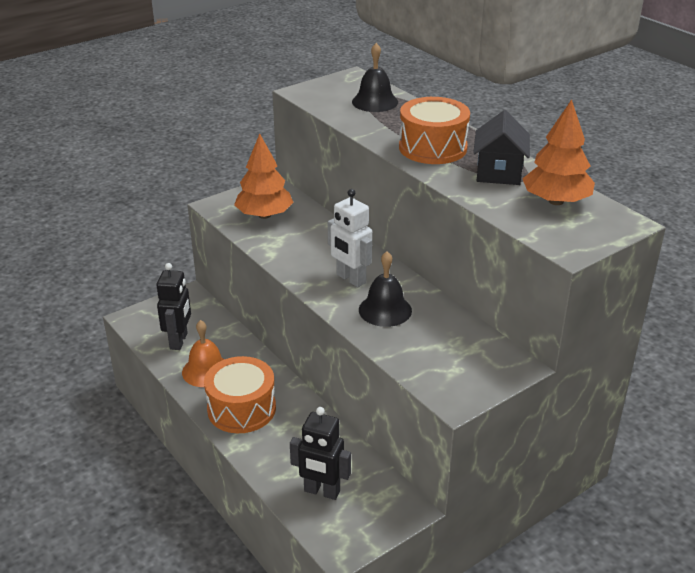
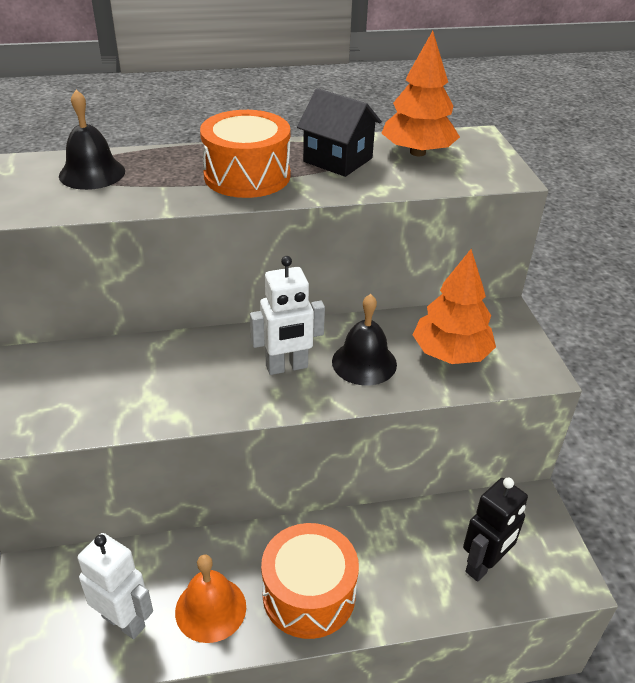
camera: 65 degrees left, 5 degrees up
black robot [157,263,191,350] -> white robot [78,533,153,639]
orange tree [234,134,294,219] -> orange tree moved to [413,249,496,364]

